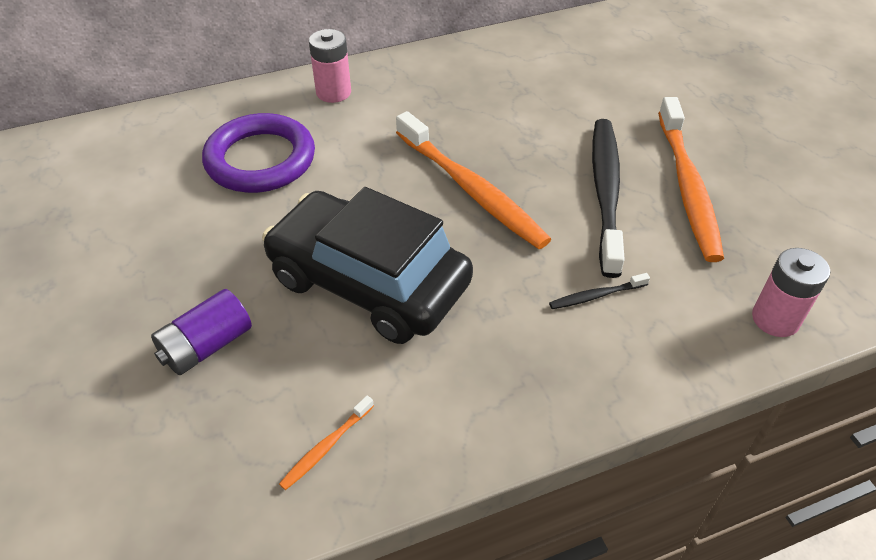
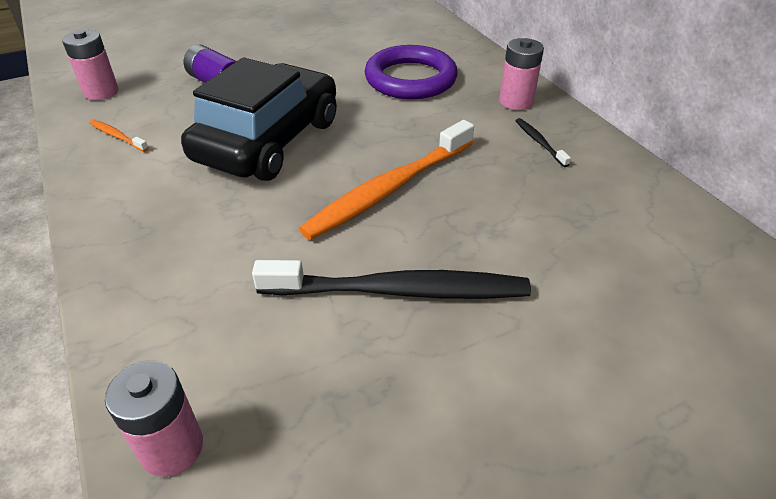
camera: 85 degrees right, 5 degrees down
black toothbrush [549,273,650,309] -> black toothbrush moved to [516,118,571,167]
orange toothbrush [658,97,724,262] -> none
none -> pink battery [62,29,118,100]

